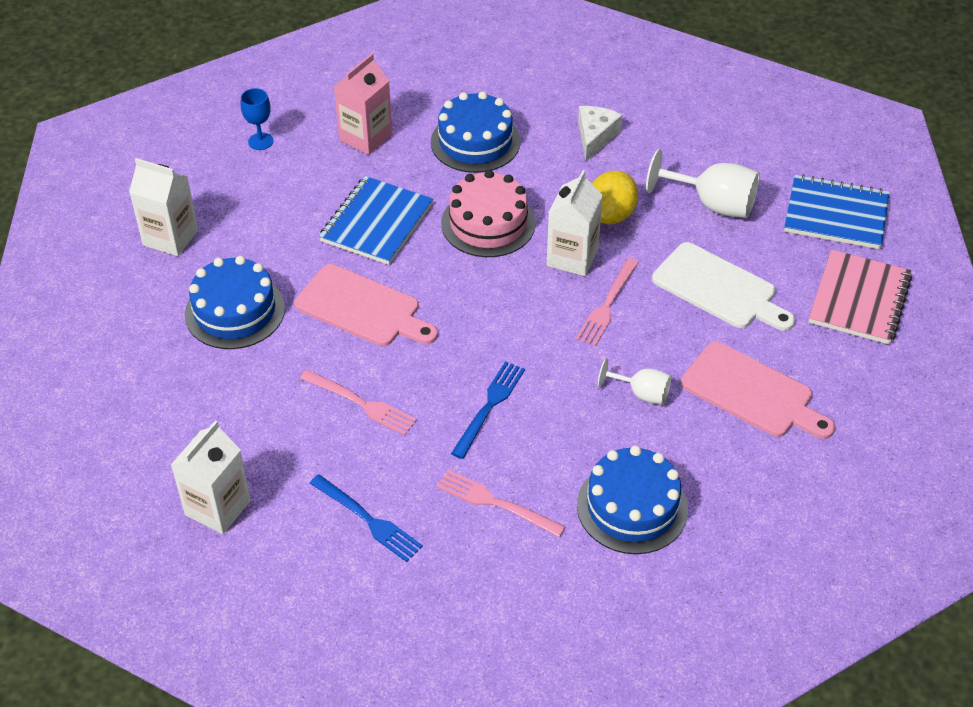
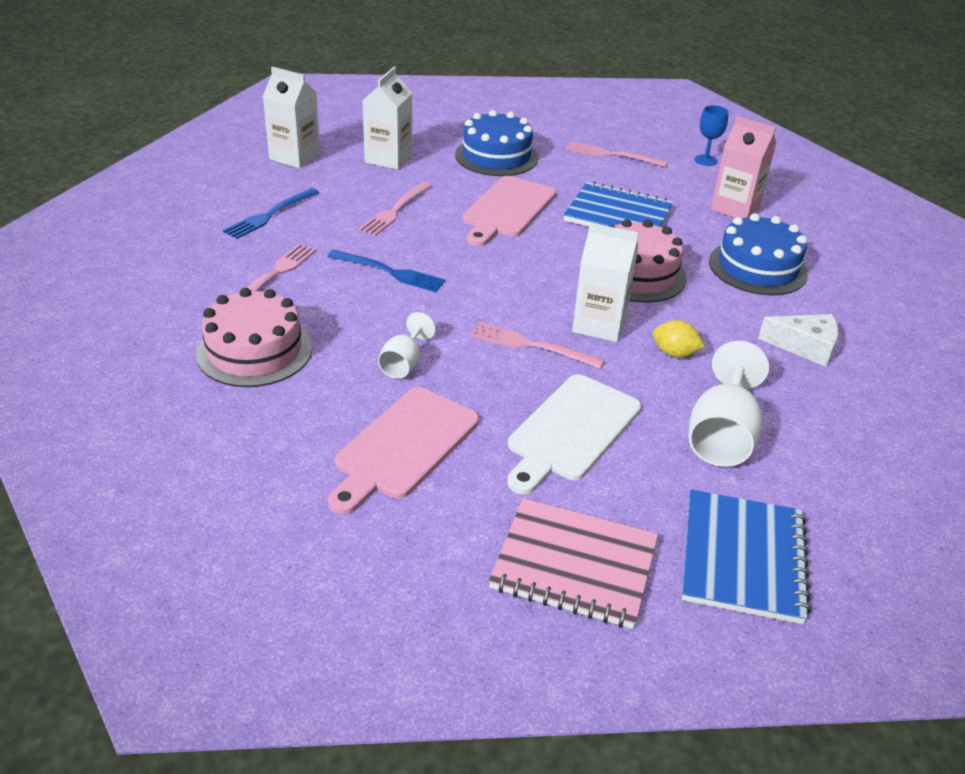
camera: 85 degrees right, 10 degrees down
white carton [129,158,198,256] -> white carton moved to [363,67,412,170]
blue cake [577,446,688,554] -> pink cake [196,288,312,387]
yellow lemon [592,171,638,224] -> yellow lemon [653,320,705,358], size x0.63
none -> pink fork [565,141,668,167]

